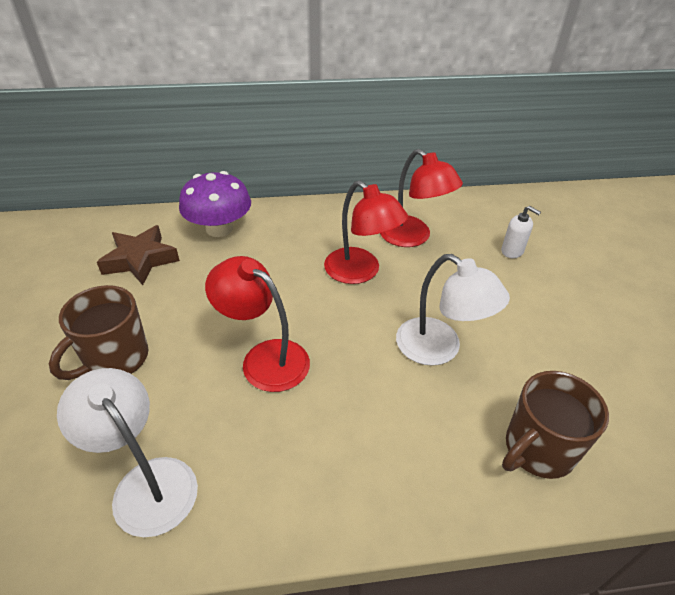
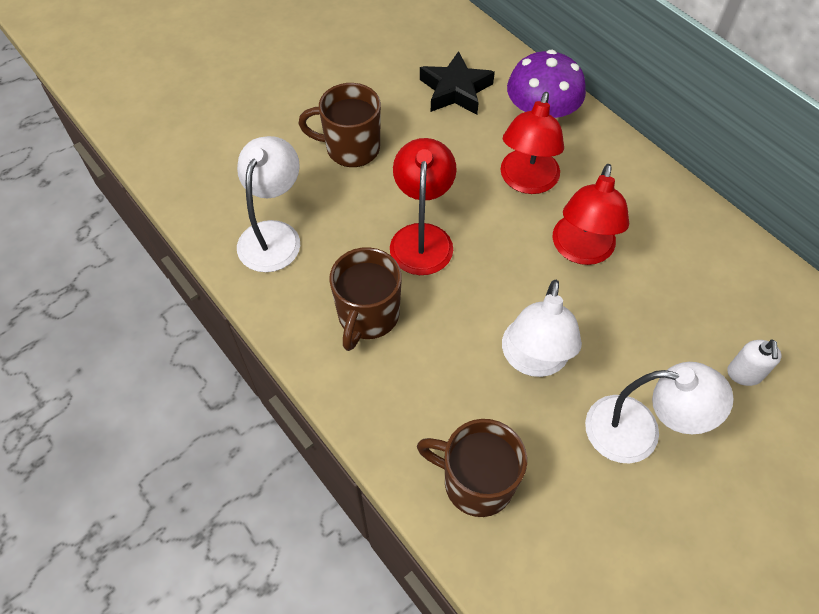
camera: 60 degrees right, 15 degrees up
brown star [97,225,180,285] -> black star [420,51,495,115]
red lamp [380,149,463,247] -> red lamp moved to [500,92,564,194]
none -> brown mug [329,247,402,351]
none -> white lamp [585,362,734,463]

